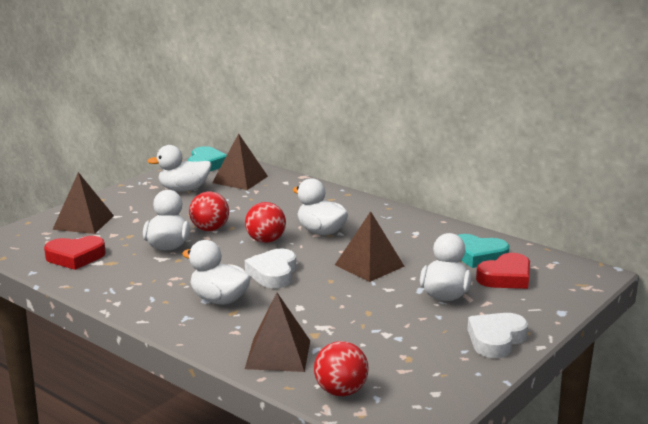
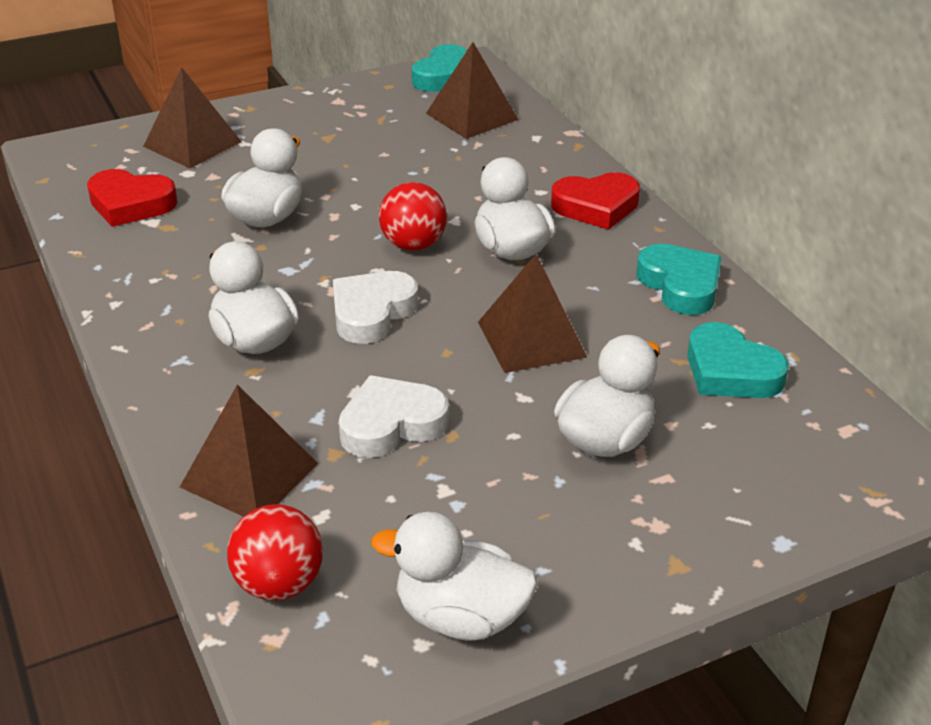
camera: 25 degrees right, 15 degrees up
white duck [147,145,211,192] -> white duck moved to [371,512,538,640]
red ball [189,192,229,231] -> none
white heart [468,313,528,358] -> white heart moved to [339,375,449,458]
red heart [476,253,530,289] -> red heart moved to [551,172,640,230]
none -> turquoise heart [636,244,722,315]

